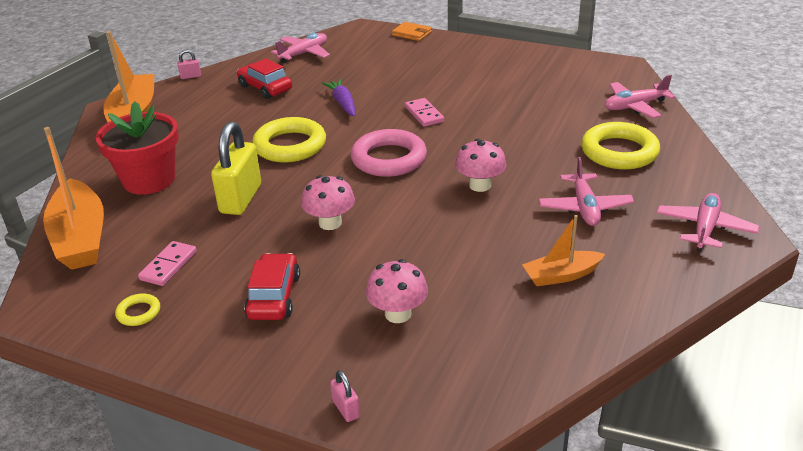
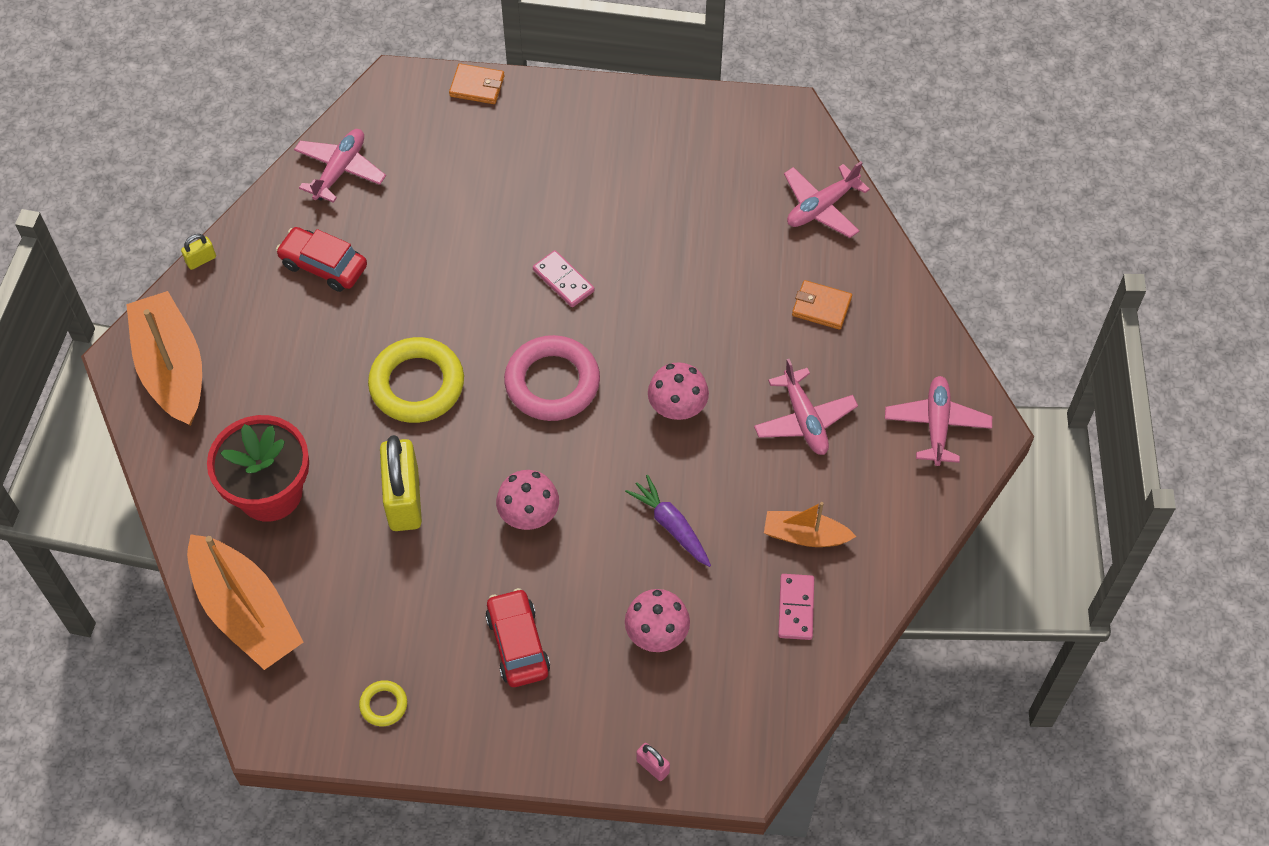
camera: 20 degrees left, 25 degrees up
pink domino [138,241,197,286] -> pink domino moved to [778,574,814,640]
pink padlock [178,50,201,79] -> yellow padlock [181,234,216,270]
purple carrot [322,79,355,116] -> purple carrot moved to [625,475,711,567]
orange boat [522,215,605,286] -> orange boat turned 45 degrees clockwise [764,502,856,547]
yellow ring [581,122,660,170] -> orange wallet [792,280,852,330]

